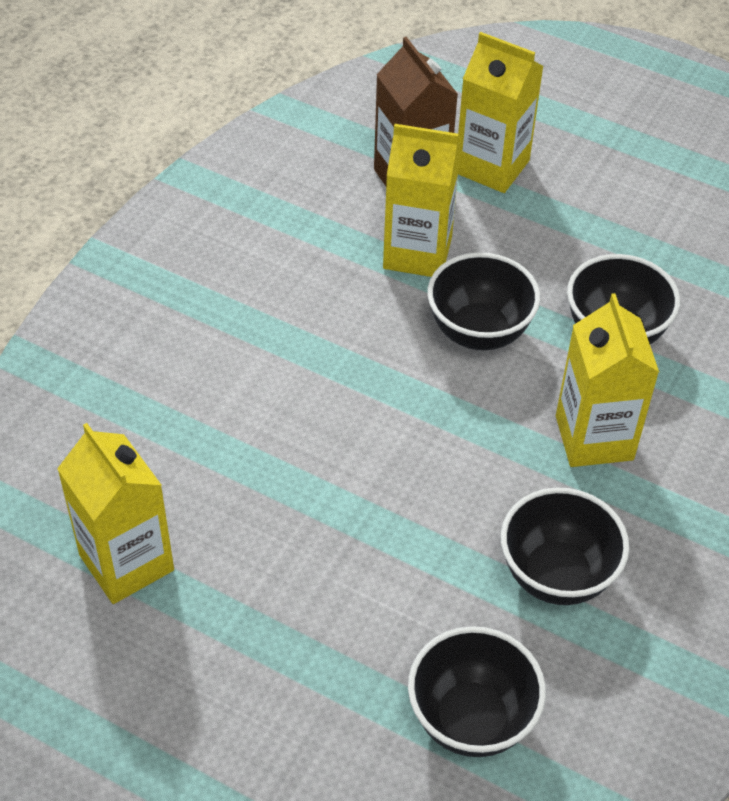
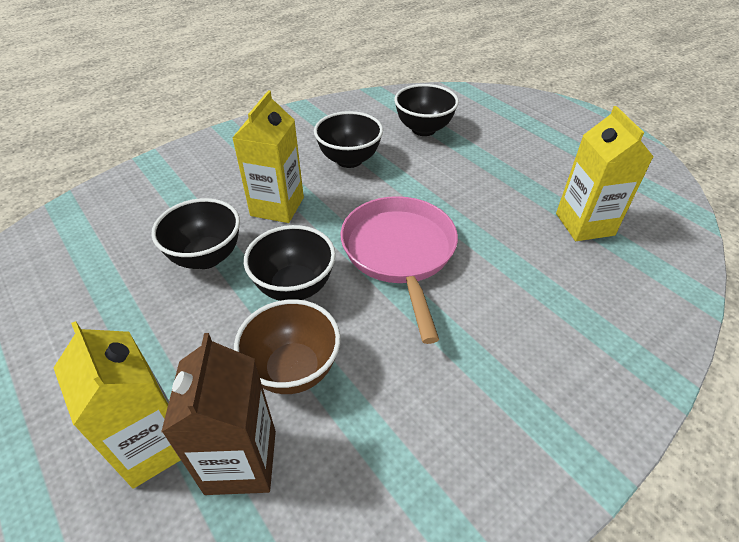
camera: 155 degrees left, 5 degrees down
yellow carton [383,124,461,277] -> brown bowl [234,299,341,394]
none -> pink pan [341,196,458,344]

